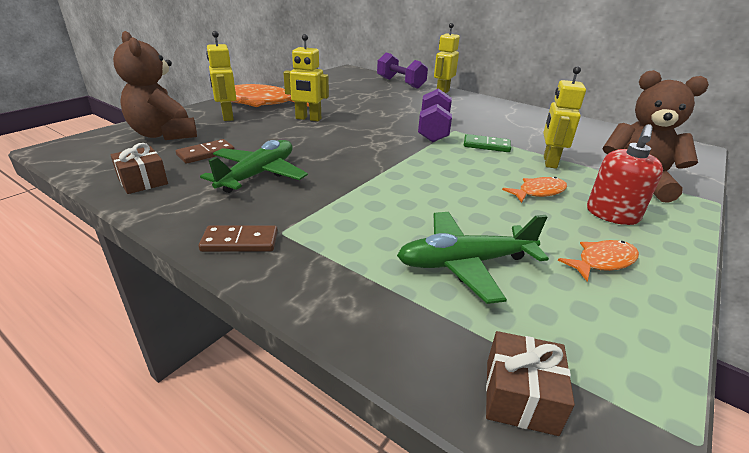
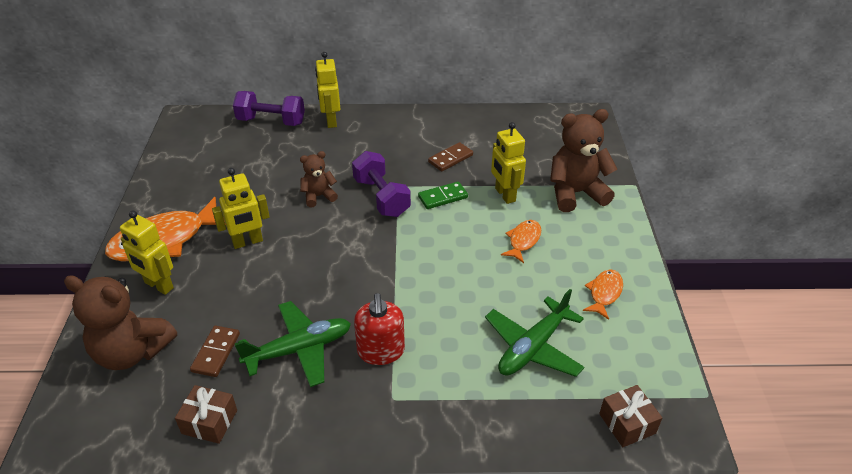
camera: 35 degrees left, 10 degrees up
brown domino [199,225,278,252] -> brown domino moved to [428,142,473,171]
green plane [200,140,308,193] -> green plane turned 75 degrees clockwise [234,301,351,387]
red soap dispenser [587,124,663,225] -> red soap dispenser moved to [354,293,405,365]
none -> brown teddy bear [300,151,338,208]

